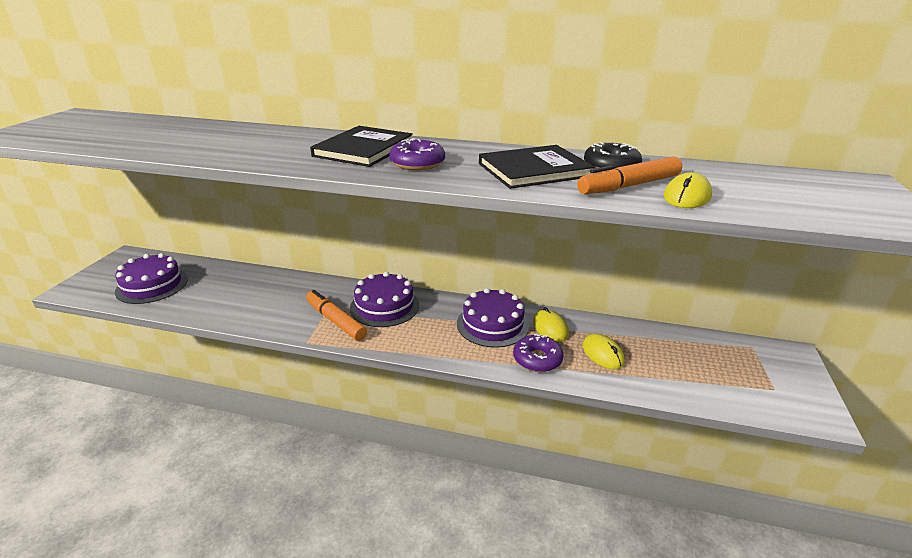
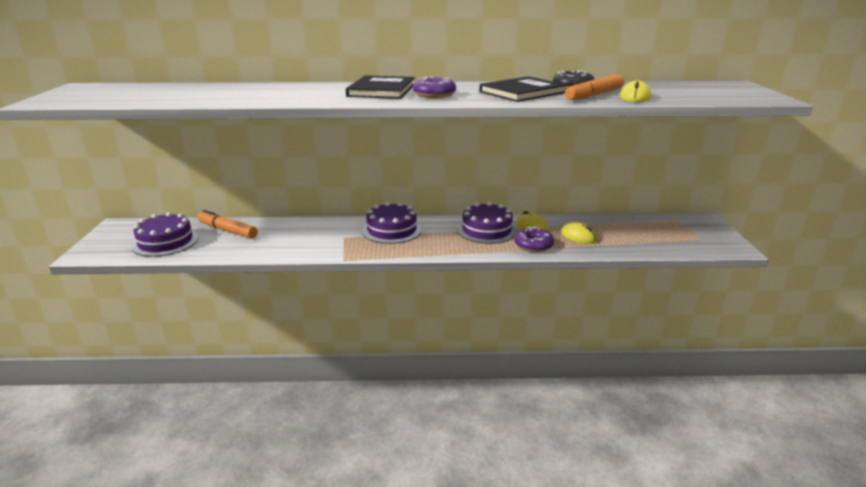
camera: 15 degrees left, 5 degrees down
orange marker [306,290,367,341] -> orange marker moved to [198,210,258,239]

